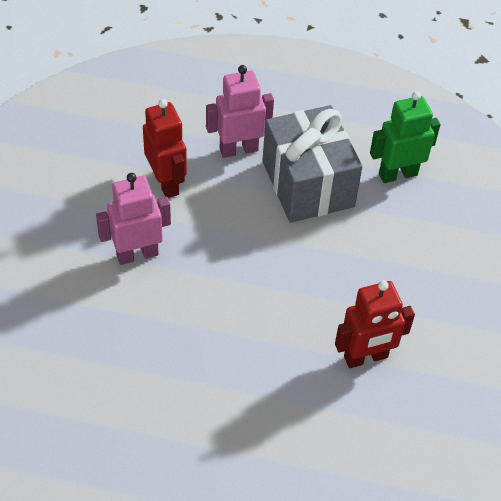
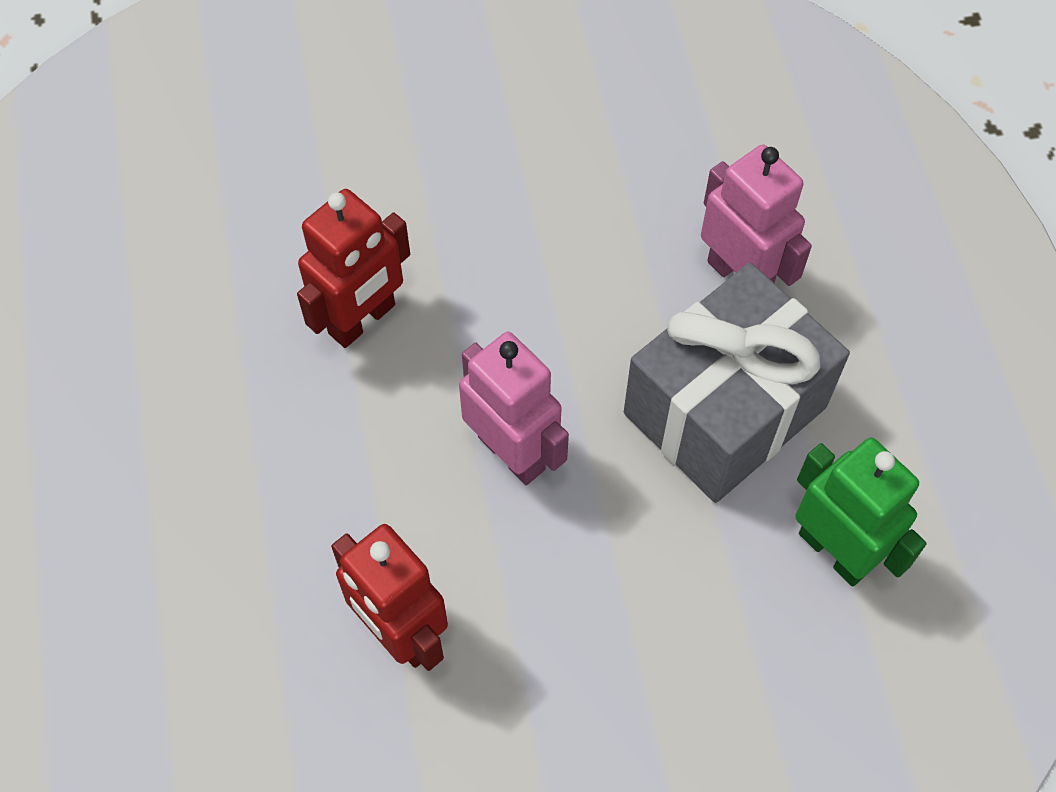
camera: 70 degrees right, 10 degrees up
pink robot [96,173,171,265] -> pink robot moved to [459,332,569,485]
red robot [143,99,187,198] -> red robot moved to [297,189,410,348]

